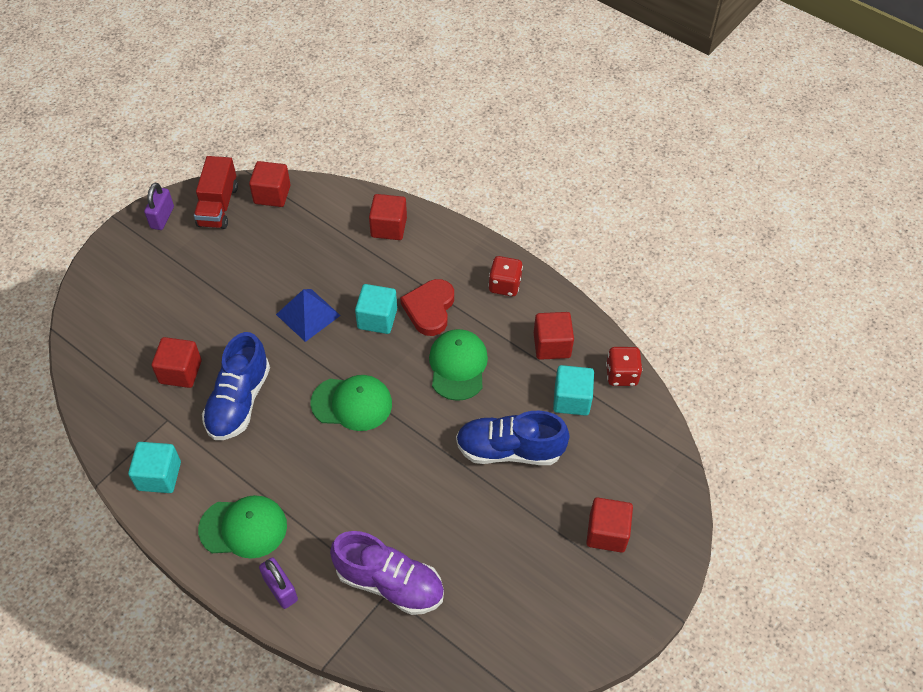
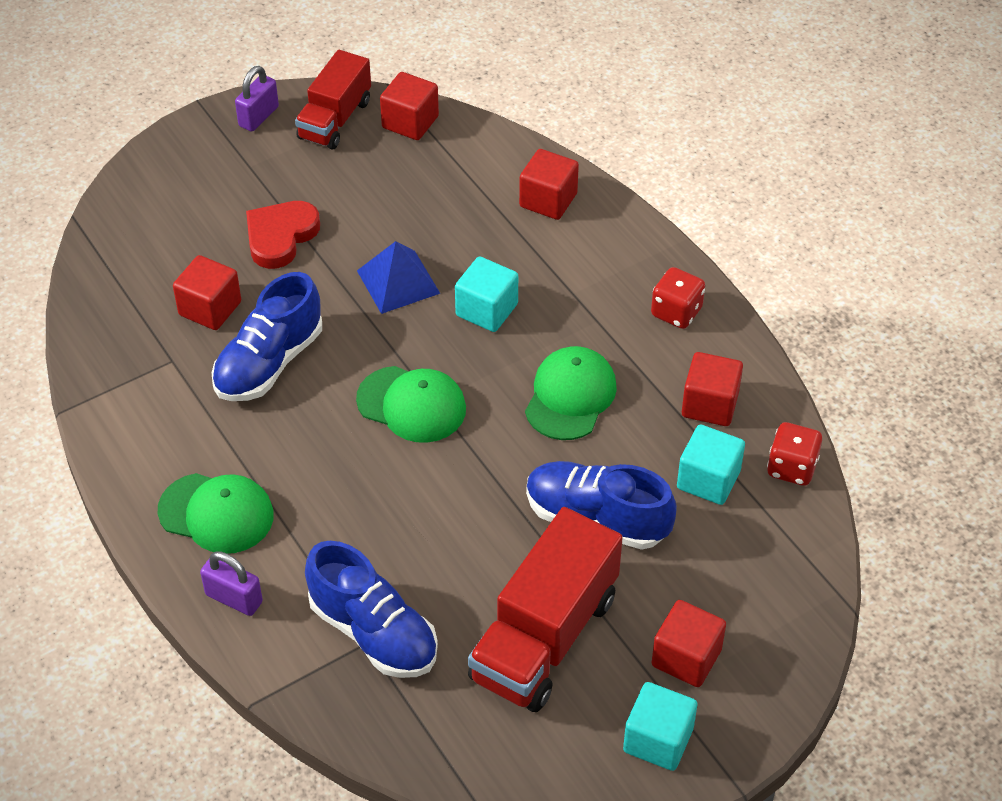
camera: 20 degrees right, 5 degrees down
turquoise cube [128,442,181,493] -> turquoise cube moved to [623,682,698,771]
purple padlock [259,557,298,609] -> purple padlock turned 45 degrees counterclockwise [200,551,263,616]
purple shoe [330,531,444,615] -> blue shoe [305,541,438,678]
red heart [400,279,454,336] -> red heart moved to [246,201,320,269]
none -> red truck [468,507,623,712]

